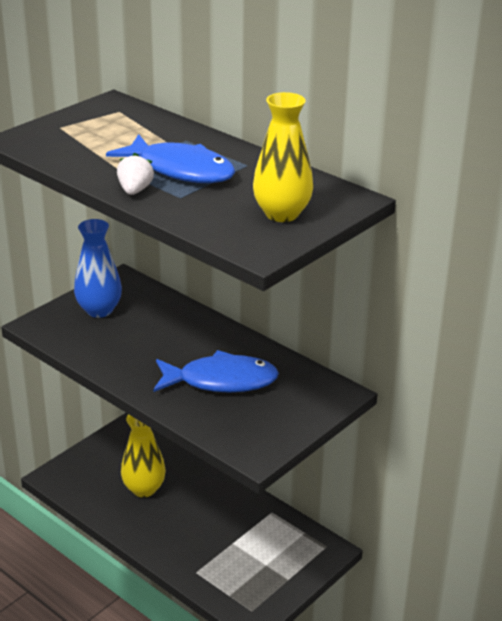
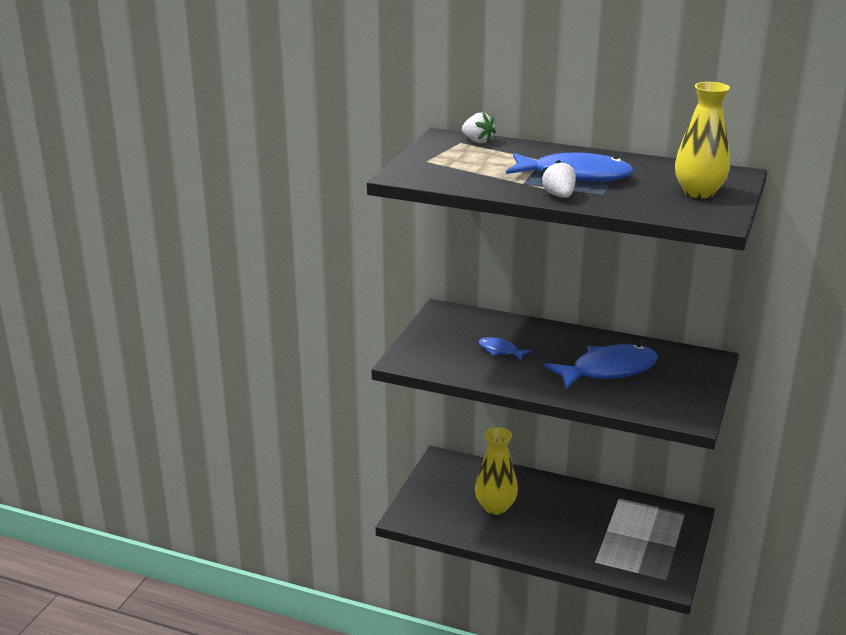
camera: 20 degrees left, 5 degrees down
blue vase [74,219,122,318] -> none
none -> white strawberry [462,112,496,144]
none -> blue fish [478,337,532,361]

